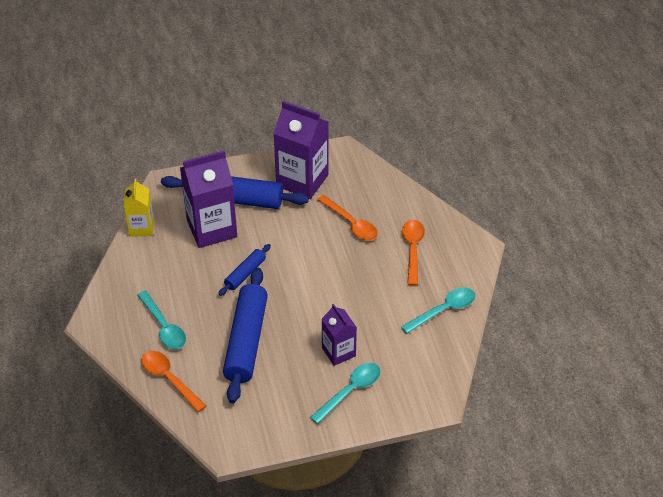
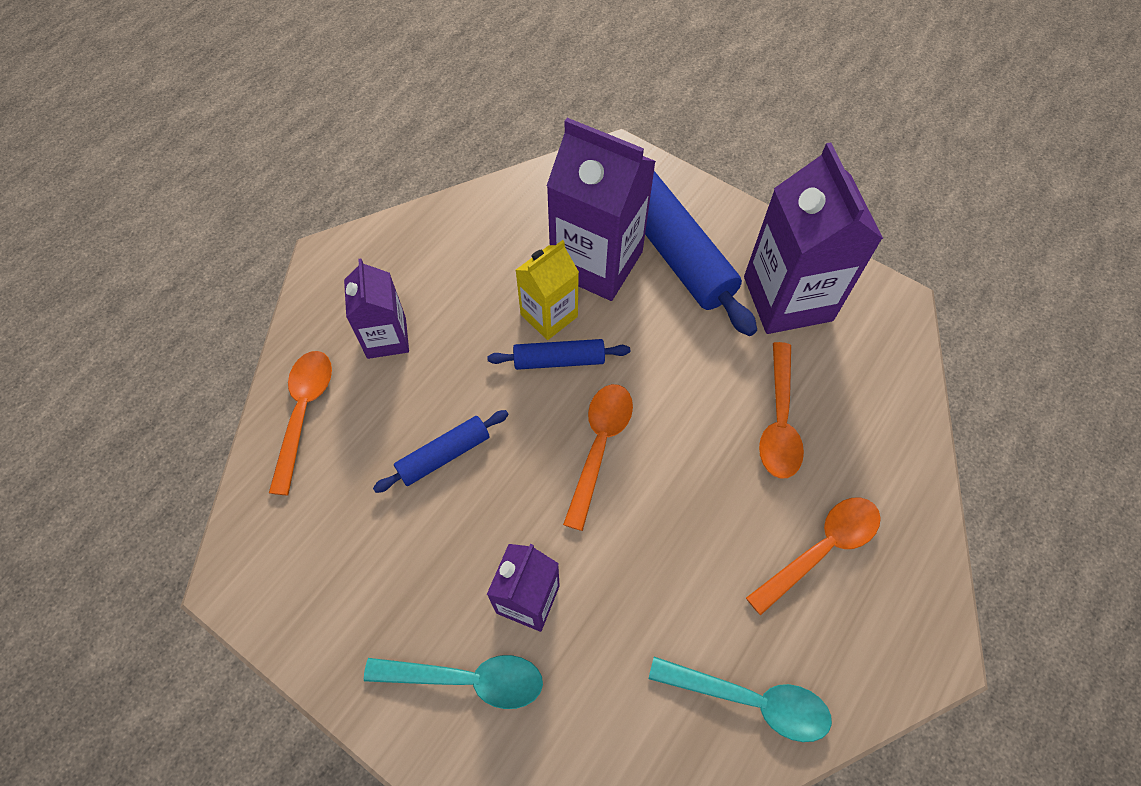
camera: 50 degrees right, 15 degrees up
yellow carton [124,179,154,237] -> yellow carton moved to [516,240,579,340]
turquoise spoon [137,290,186,349] -> purple carton [344,258,409,359]
blue rolling pin [223,268,268,403] -> blue rolling pin [373,410,508,493], size x0.51
none -> orange spoon [563,384,633,531]

